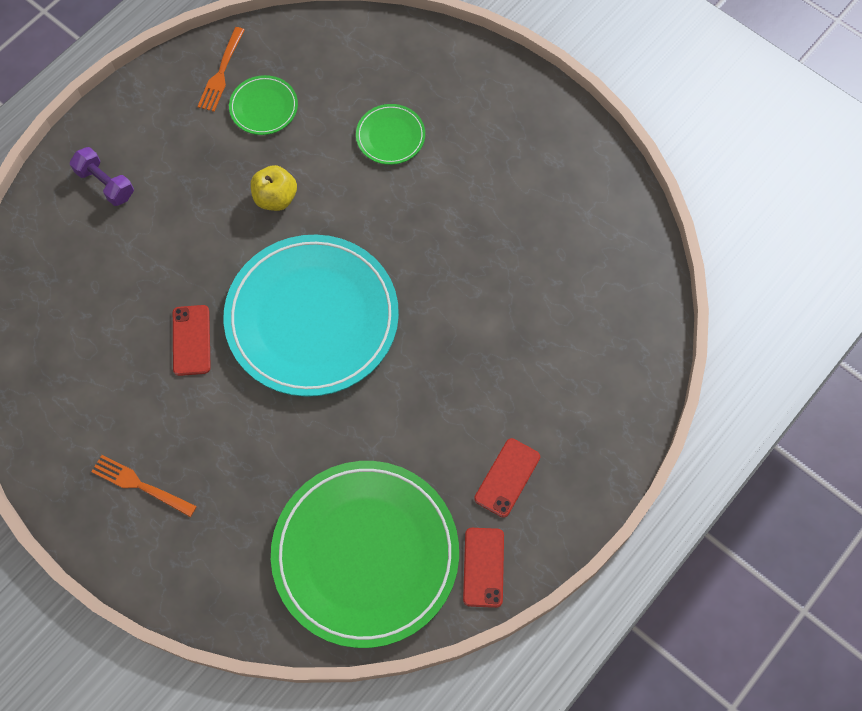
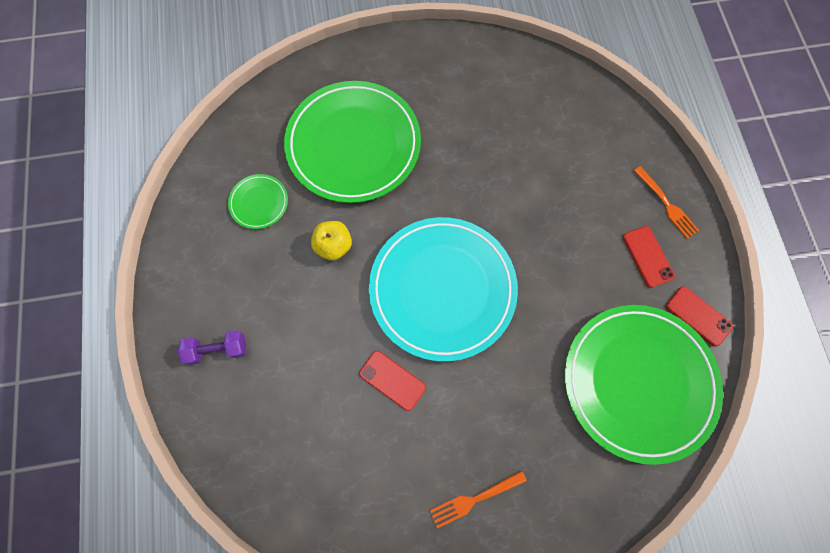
camera: 50 degrees left, 5 degrees up
orange fork [197,27,245,112] -> orange fork moved to [634,166,699,239]
green plate [356,104,425,165] -> green plate [284,81,421,203], size x2.35

